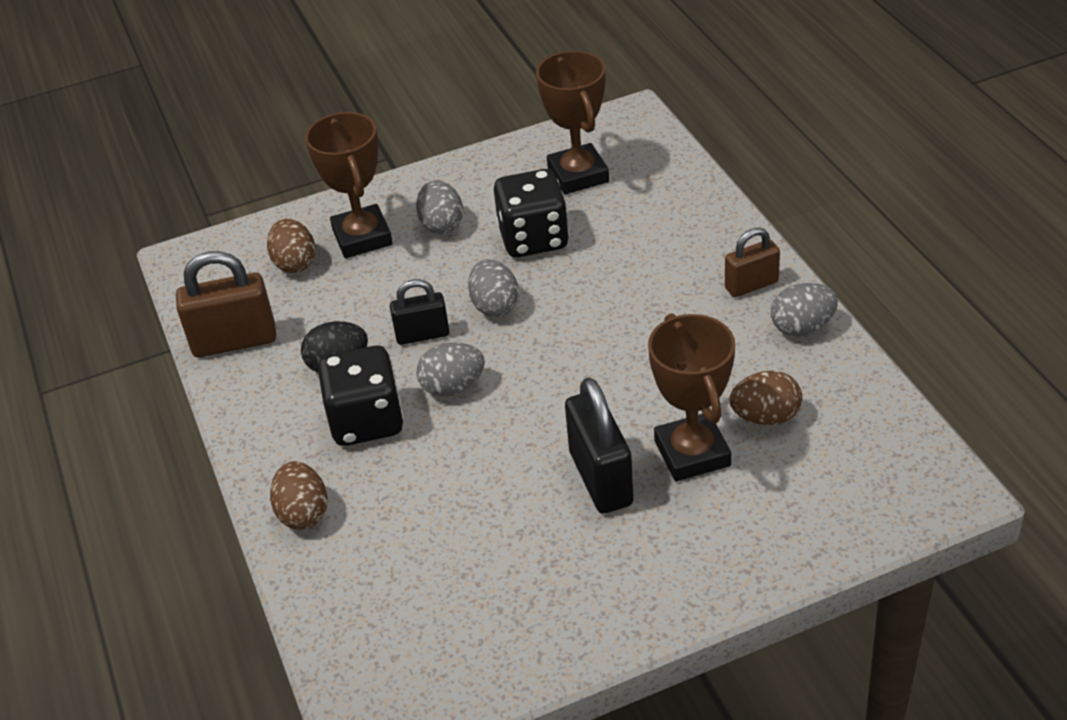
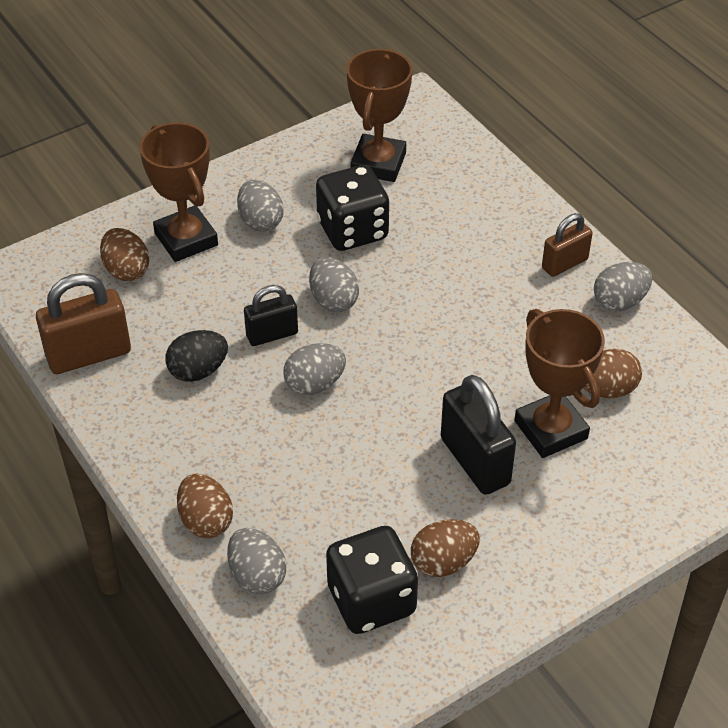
camera: 15 degrees left, 5 degrees up
black dice [318,346,404,446] -> black dice moved to [326,526,418,634]
brown trophy [536,51,609,195] -> brown trophy turned 45 degrees clockwise [346,49,412,182]
none -> grey egg [227,528,286,594]
none -> brown egg [411,519,480,577]

